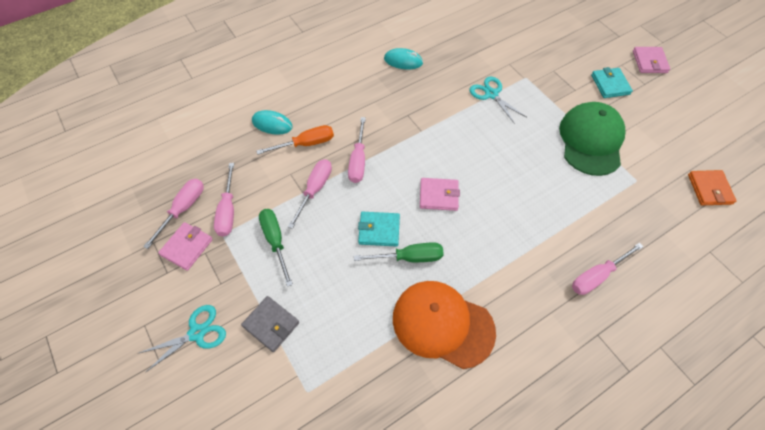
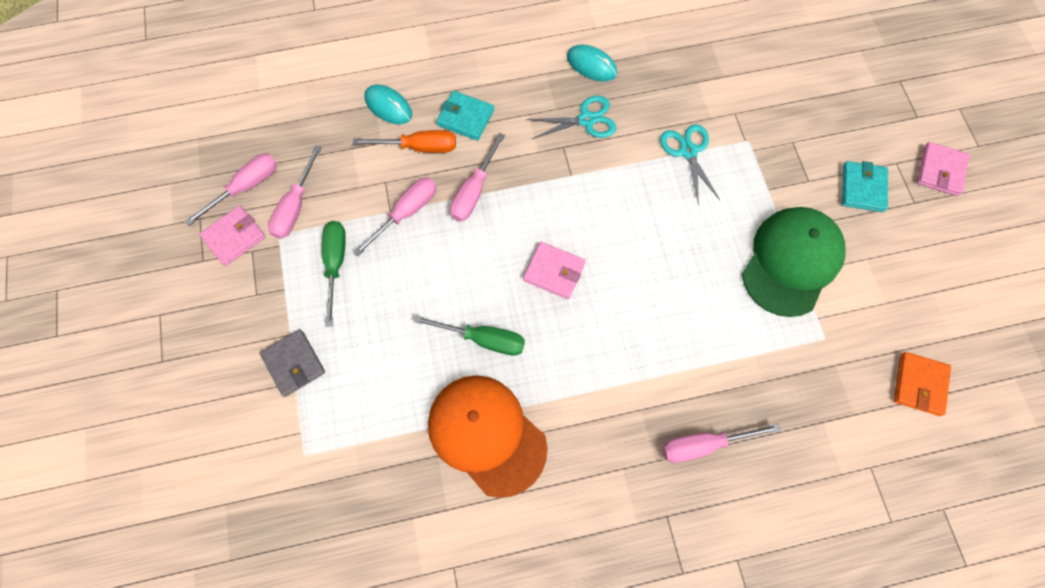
camera: 20 degrees right, 10 degrees up
turquoise scissors [139,305,226,373] -> turquoise scissors moved to [527,96,616,139]
turquoise wallet [358,212,400,247] -> turquoise wallet moved to [436,91,494,141]

